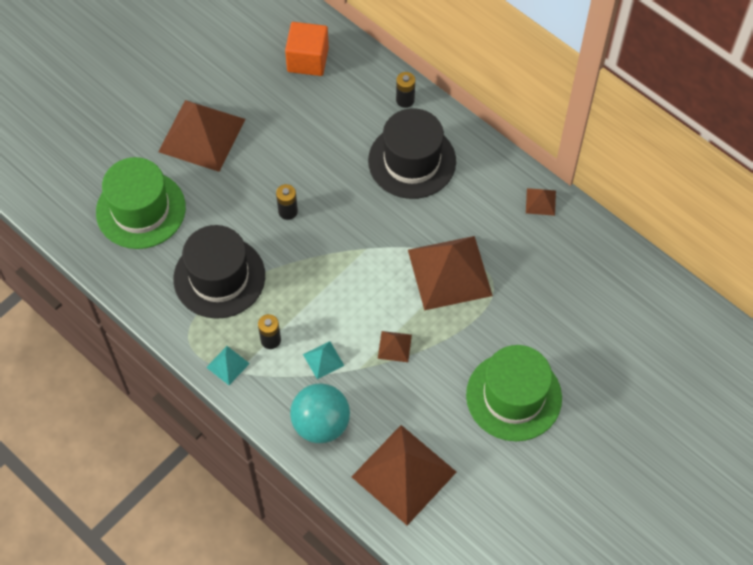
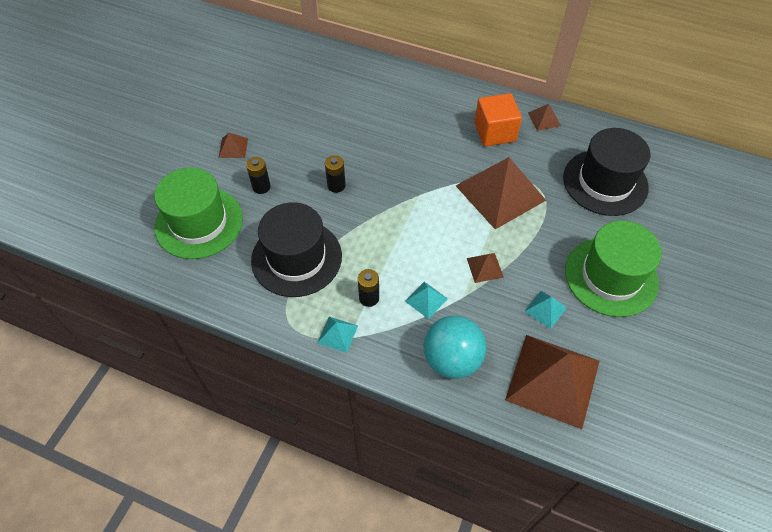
camera: 20 degrees left, 5 degrees down
brown pyramid [158,100,245,172] -> brown pyramid [218,133,248,158], size x0.43
orange cube [285,22,329,76] -> orange cube moved to [474,93,522,147]
black hat [368,108,456,199] -> black hat moved to [563,128,650,216]
black battery [396,72,415,108] -> black battery moved to [246,157,271,194]
none -> turquoise pyramid [524,291,567,329]

